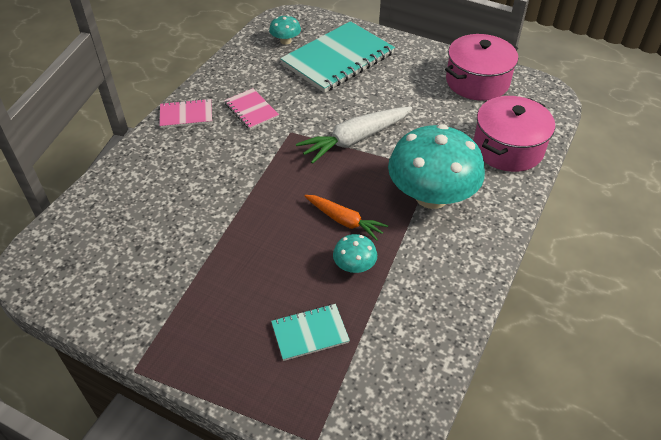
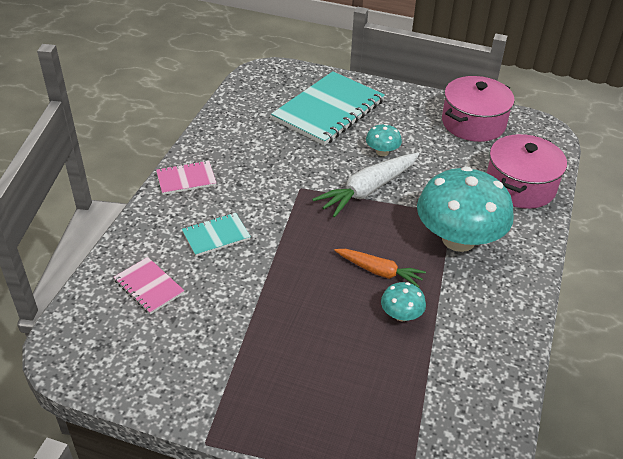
camera: 10 degrees left, 5 degrees down
pink notebook [224,88,279,130] -> pink notebook moved to [114,257,185,315]
turquoise mushroom [269,15,301,45] -> turquoise mushroom moved to [366,124,402,156]
turquoise notebook [271,304,350,361] -> turquoise notebook moved to [182,213,251,257]

